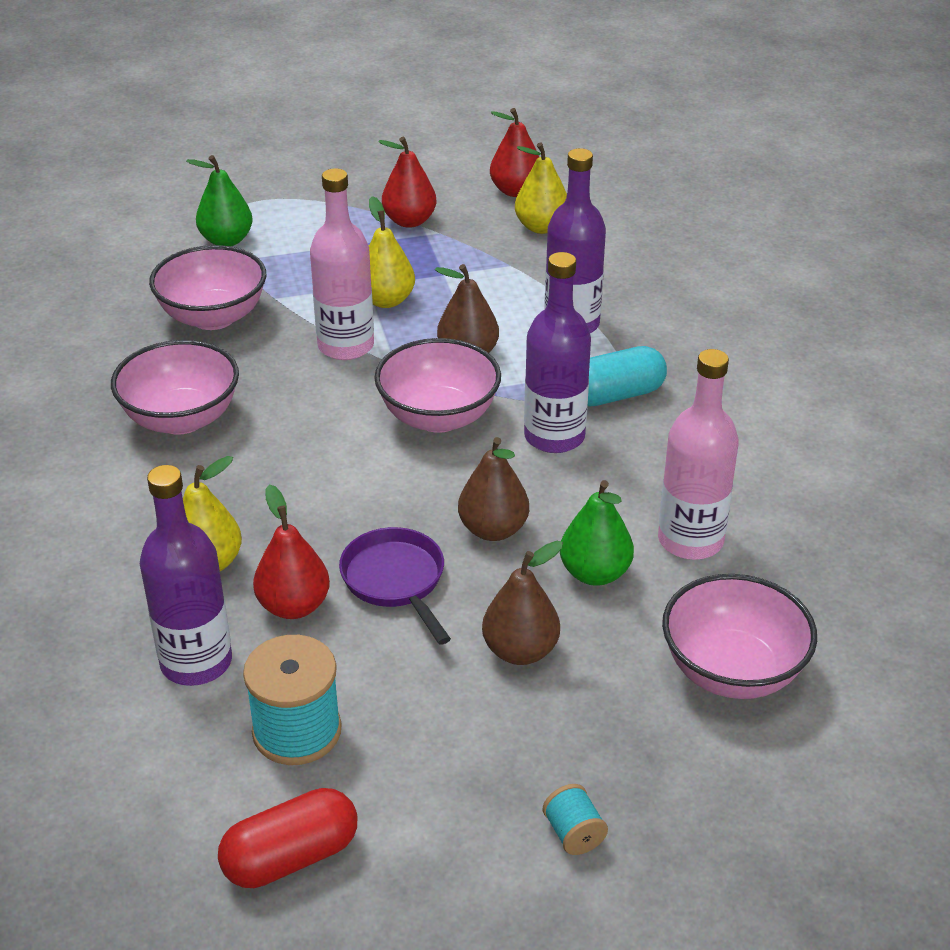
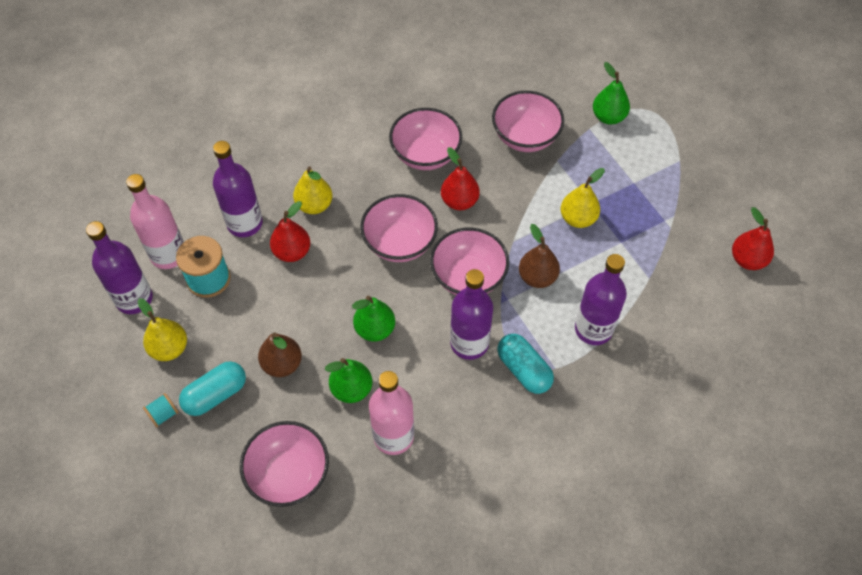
camera: 75 degrees right, 20 degrees up
red capsule [218,788,357,888] -> purple bottle [86,221,153,314]
pink bottle [310,168,374,360] -> pink bottle moved to [126,174,184,269]
purple pan [339,527,451,645] -> none
red pear [378,137,437,228] -> red pear moved to [441,147,480,210]
brown pear [458,437,529,541] -> green pear [352,295,395,342]
yellow pear [515,142,567,234] -> yellow pear moved to [138,298,187,361]
none -> turquoise capsule [179,361,246,416]
none -> pink bowl [360,194,438,262]

